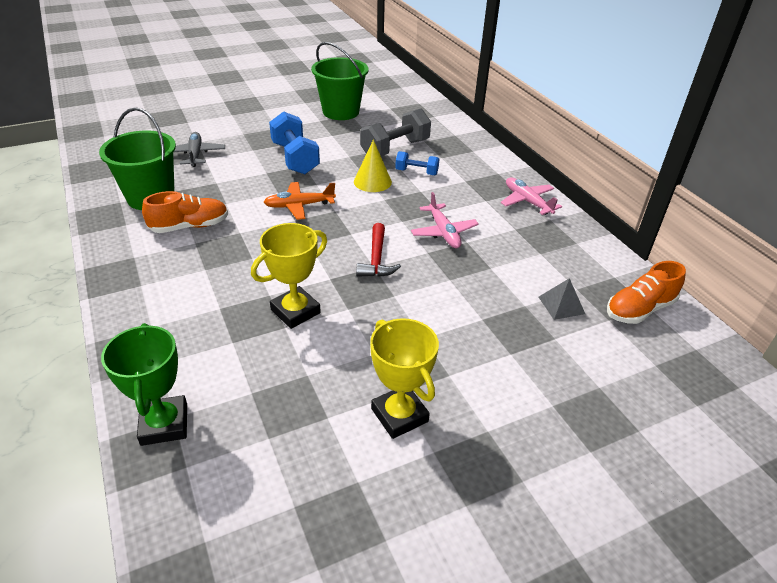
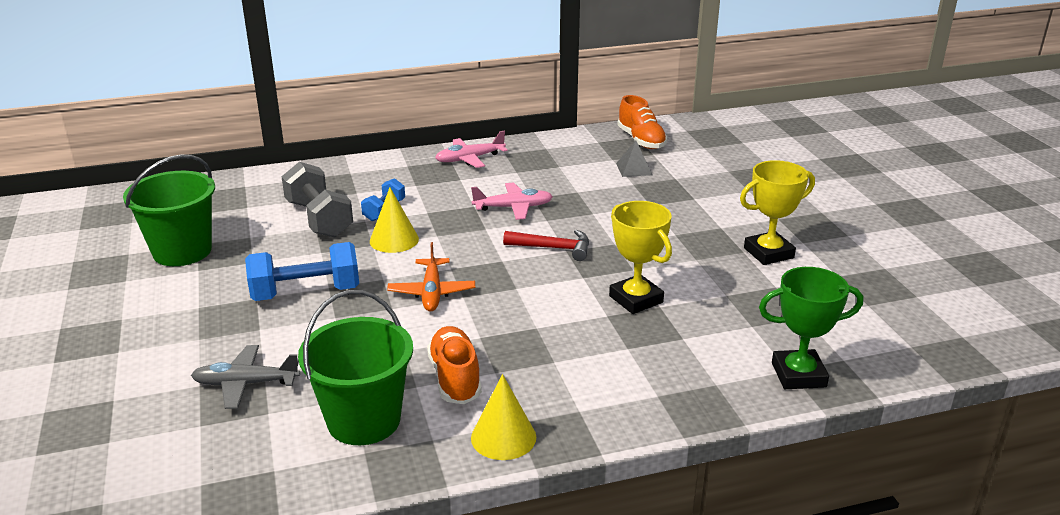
camera: 80 degrees left, 10 degrees down
none -> yellow cone [471,374,536,460]

